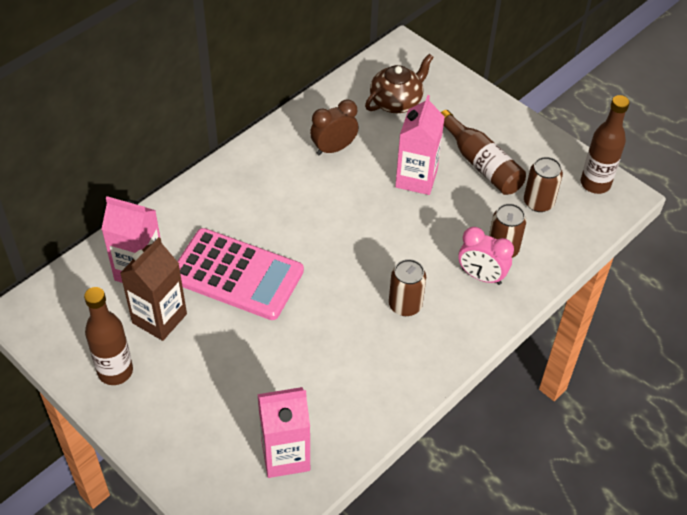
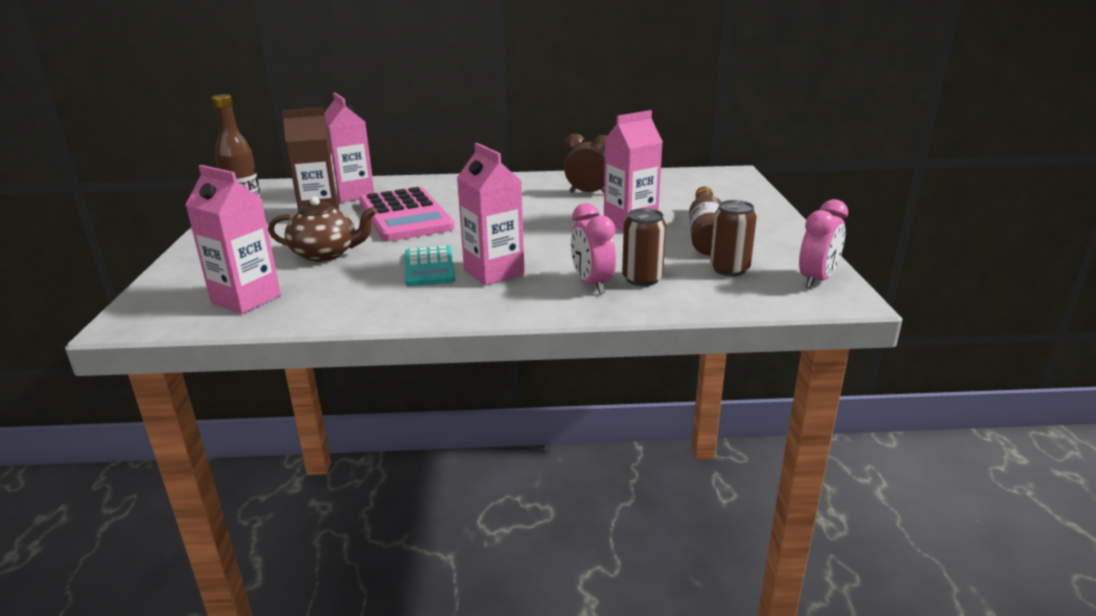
camera: 45 degrees right, 25 degrees down
brown teapot [365,54,434,113] -> brown teapot moved to [268,196,377,262]
brown can [389,259,426,316] -> pink carton [457,143,525,286]
brown bottle [581,95,630,194] -> pink clock [799,199,848,289]
none -> turquoise calculator [405,245,455,286]

